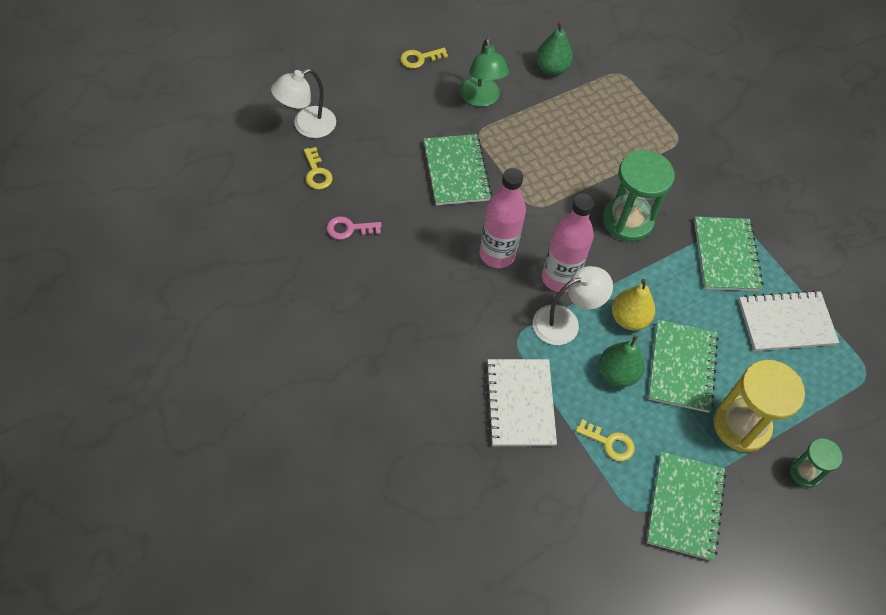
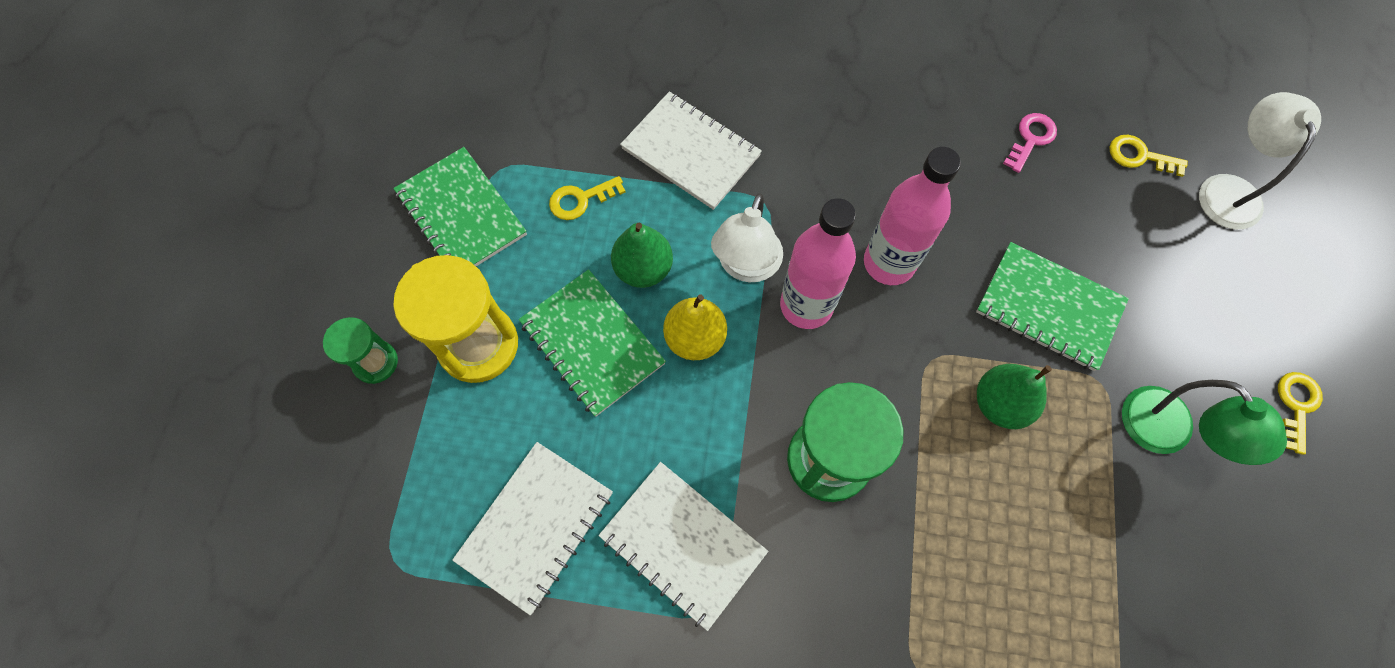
camera: 135 degrees right, 10 degrees up
green lamp [460,38,509,107] -> green lamp turned 150 degrees counterclockwise [1122,380,1287,465]
green pear [536,22,573,75] -> green pear moved to [977,364,1052,429]
green notebook [694,216,764,291] -> white notebook [598,462,768,631]

